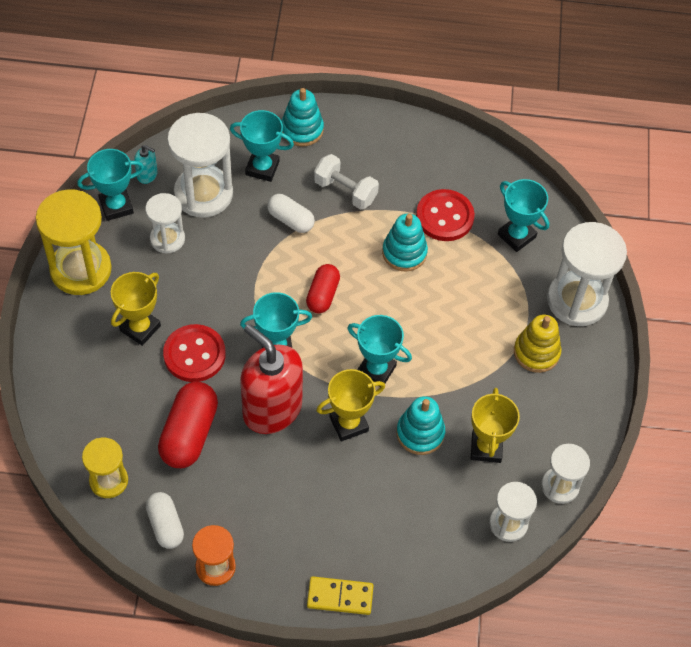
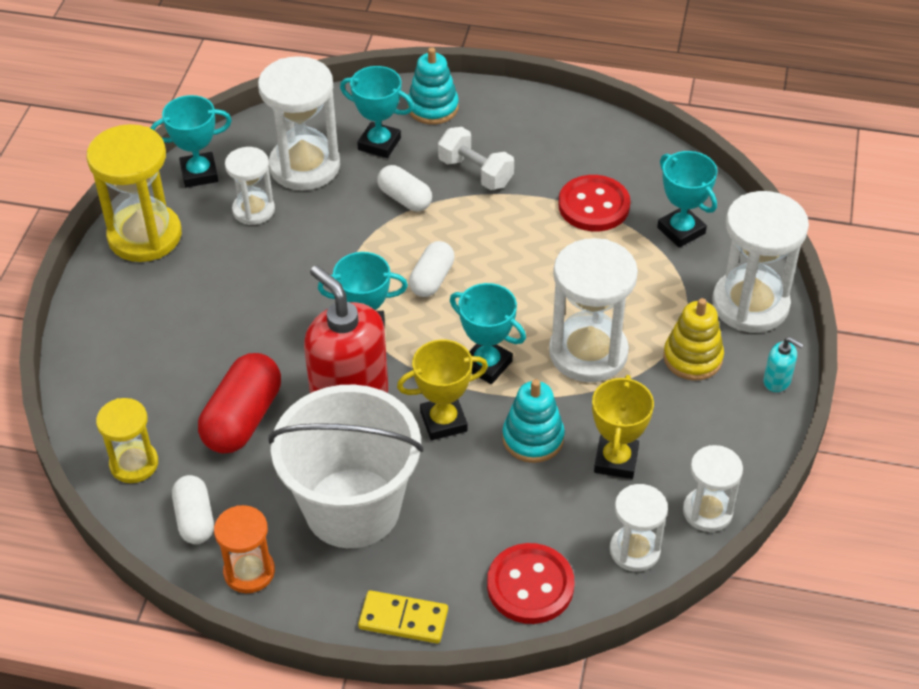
camera: 10 degrees right, 10 degrees down
yellow trophy [111,272,161,346] -> none
turquoise soap dispenser [134,145,157,184] -> turquoise soap dispenser moved to [763,337,804,392]
red button [163,324,226,382] -> red button moved to [487,543,574,624]
red capsule [306,264,340,313] -> white capsule [409,241,455,297]
turquoise stacking toy [382,214,428,271] -> none
none -> white bucket [268,385,424,548]
none -> white hourglass [549,238,638,382]

